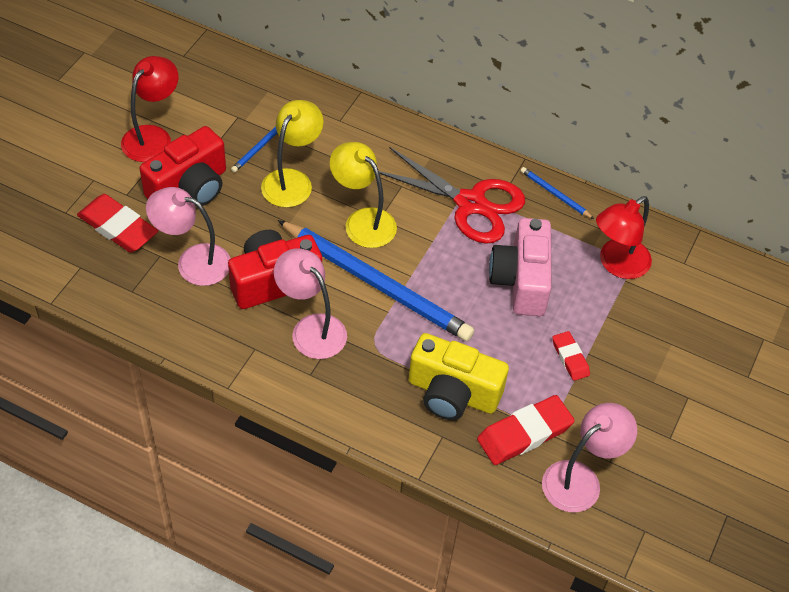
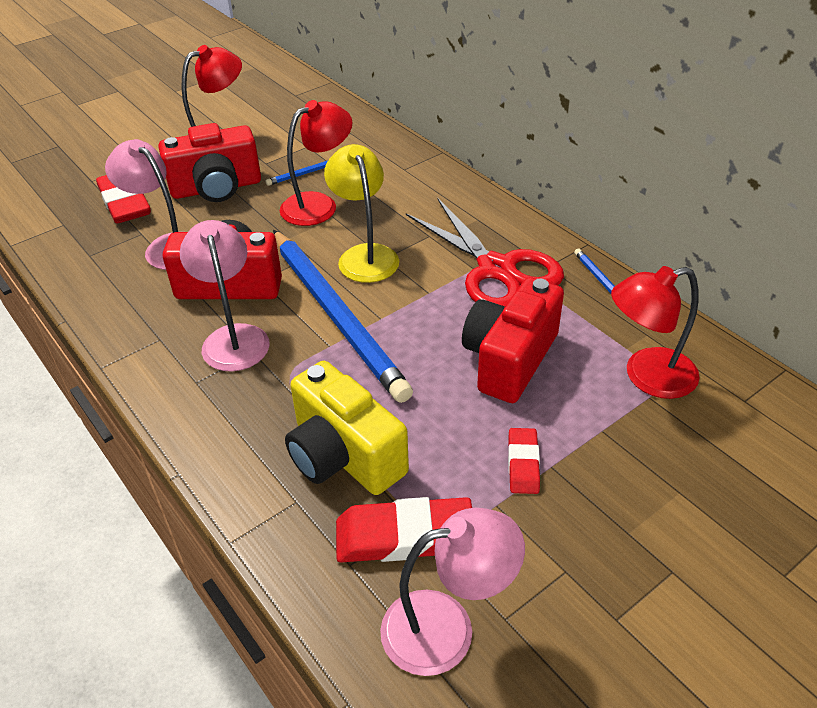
camera: 30 degrees right, 10 degrees down
yellow lamp [261,100,324,208] -> red lamp [280,100,353,226]
pink camera [489,218,552,316] -> red camera [462,277,564,403]

